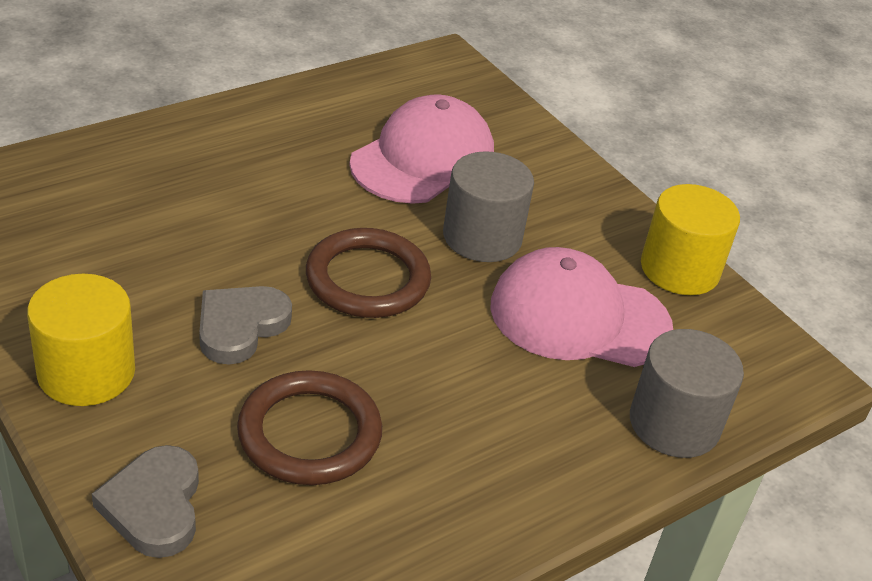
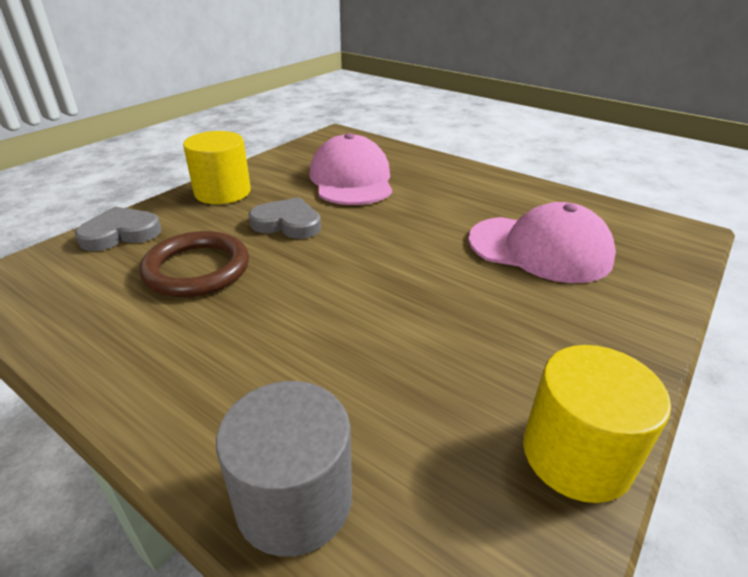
camera: 75 degrees right, 5 degrees down
brown ring [306,228,431,318] -> none
grey cylinder [443,151,534,262] -> none
pink cap [490,247,673,367] -> pink cap moved to [309,133,392,205]

